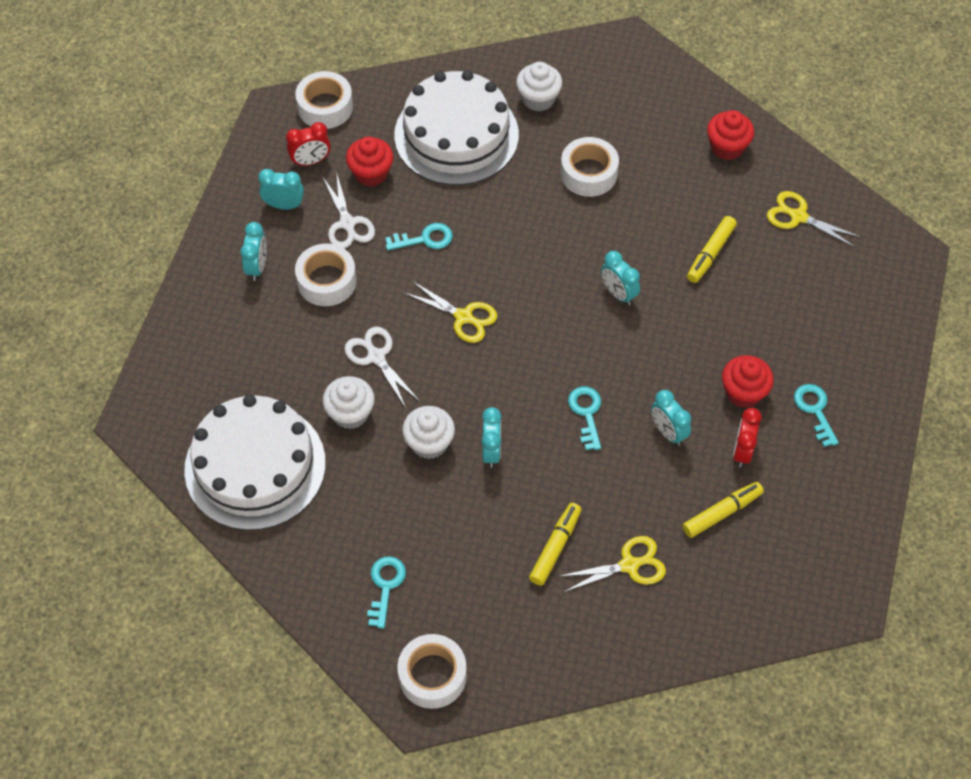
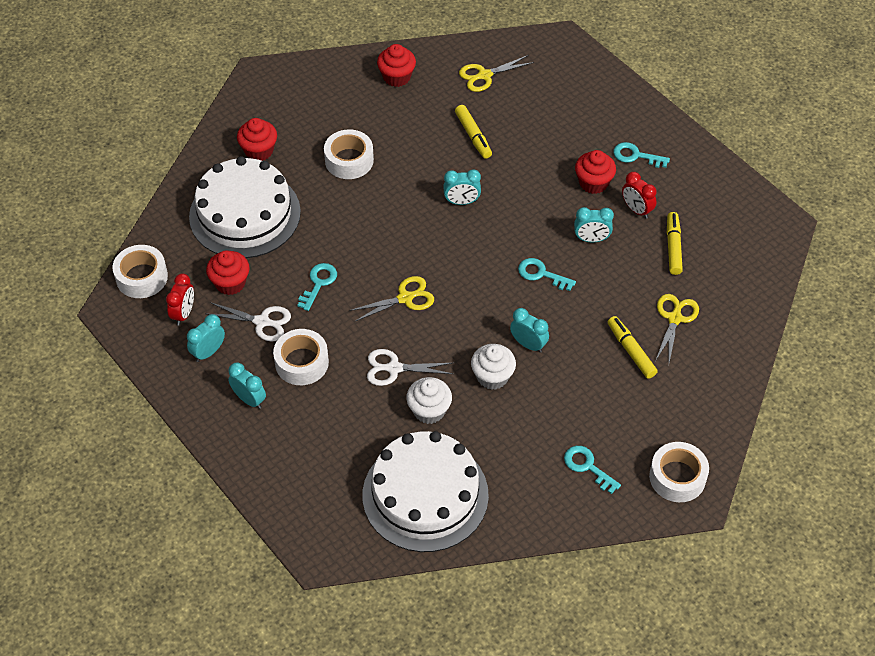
camera: 55 degrees left, 5 degrees down
white cupcake [516,62,562,111] -> red cupcake [237,118,277,161]

